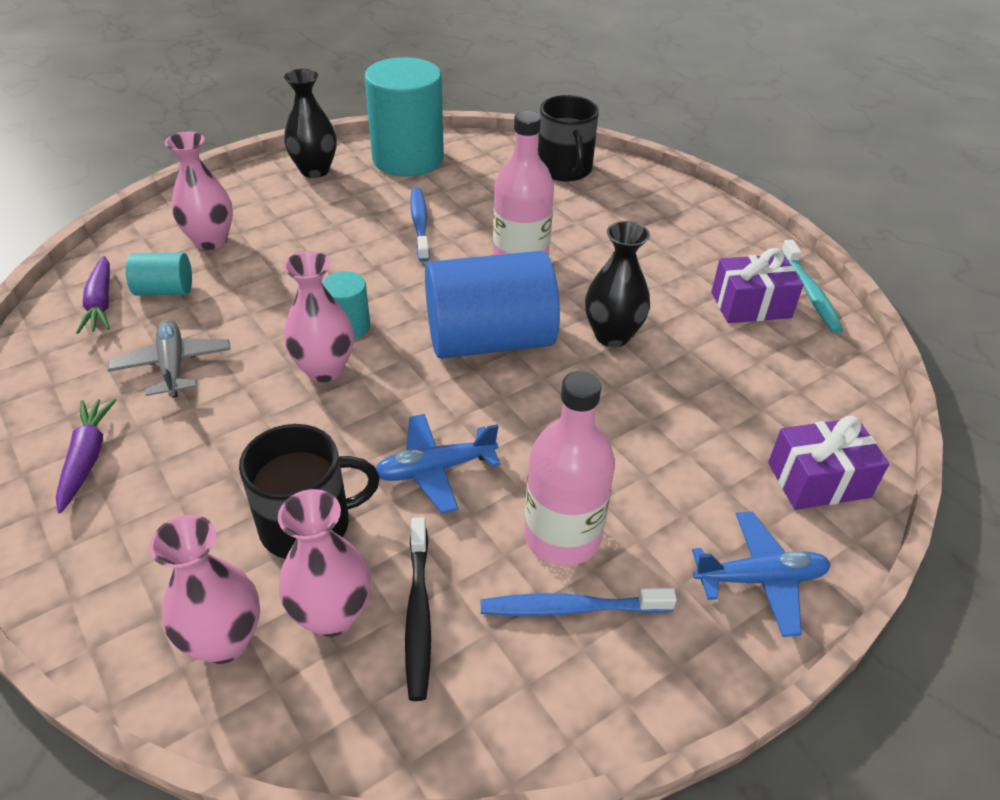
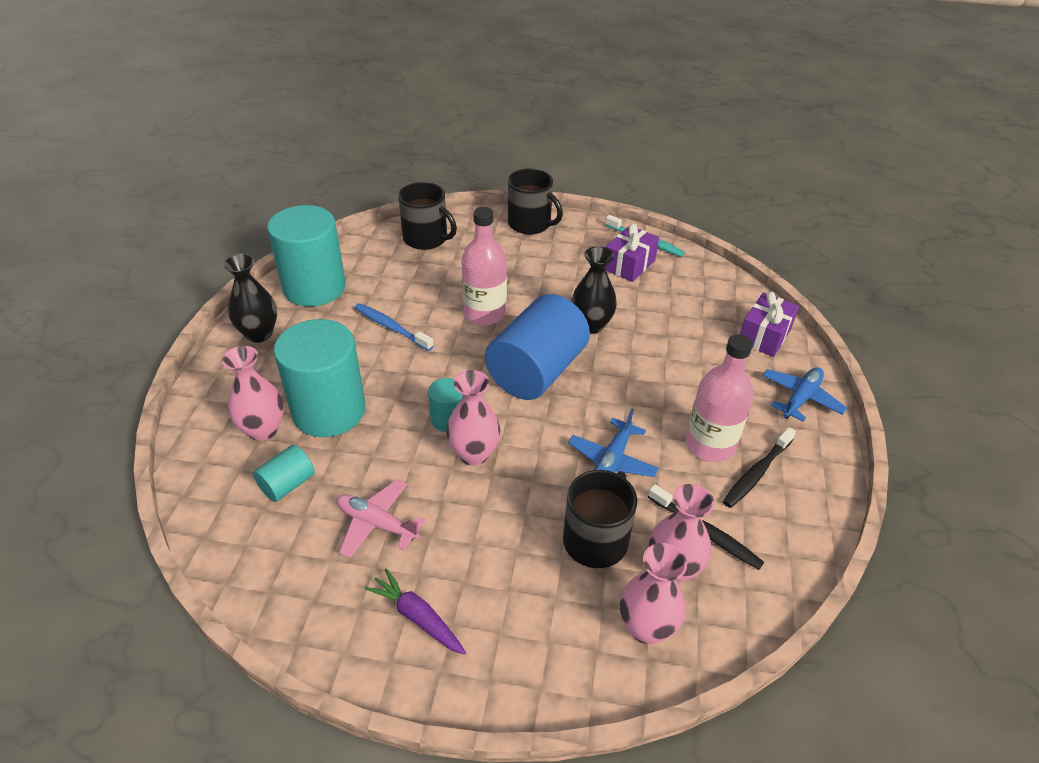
camera: 45 degrees left, 0 degrees up
purple carrot [76,256,110,334] -> none
grey plane [108,319,231,398] -> pink plane [337,479,426,558]
blue toothbrush [481,588,677,616] -> black toothbrush [723,427,796,508]
none -> turquoise cylinder [274,319,366,437]
none -> black mug [508,168,563,235]

